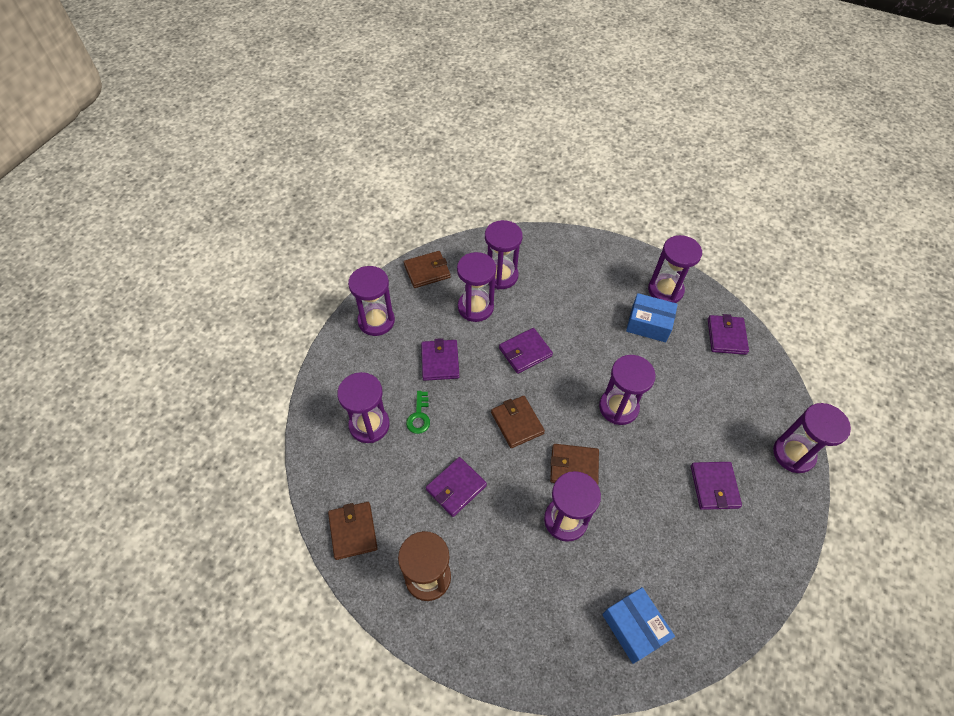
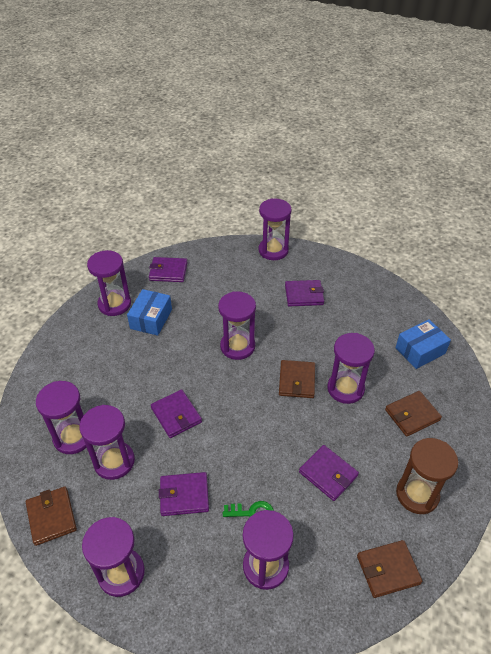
camera: 90 degrees left, 10 degrees down
brown wallet [491,396,545,448] -> brown wallet moved to [385,391,442,437]

